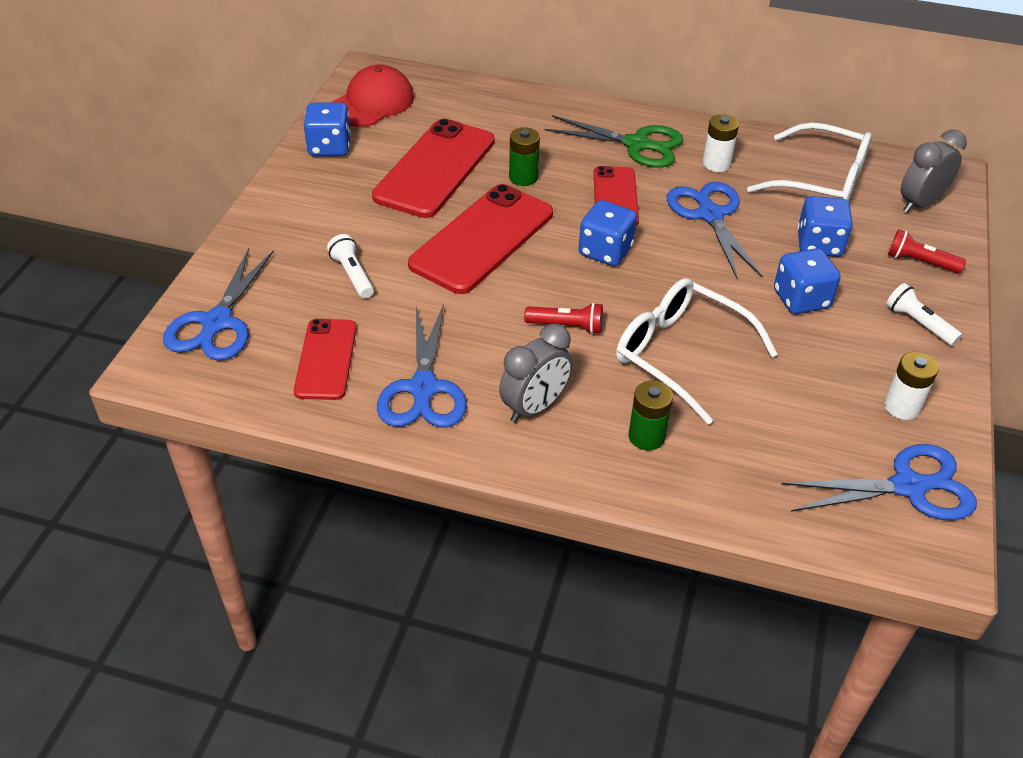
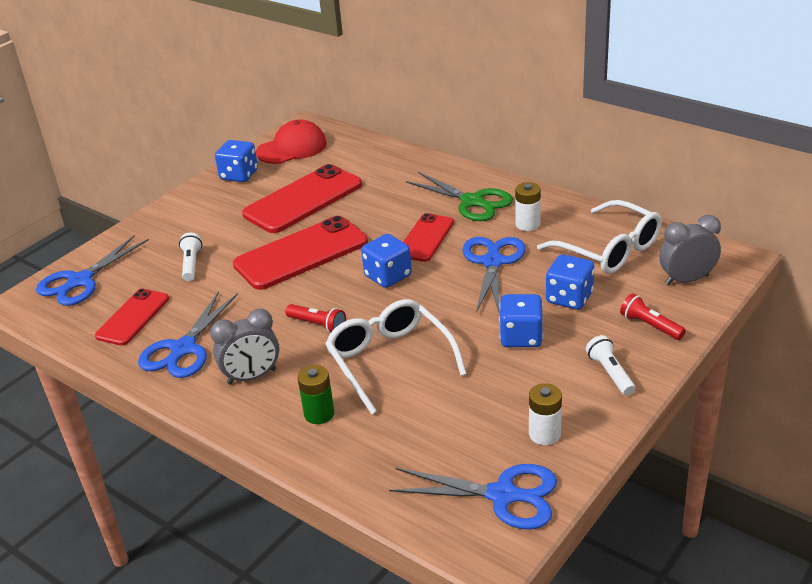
camera: 25 degrees right, 10 degrees down
green battery [509,127,540,186] -> none

